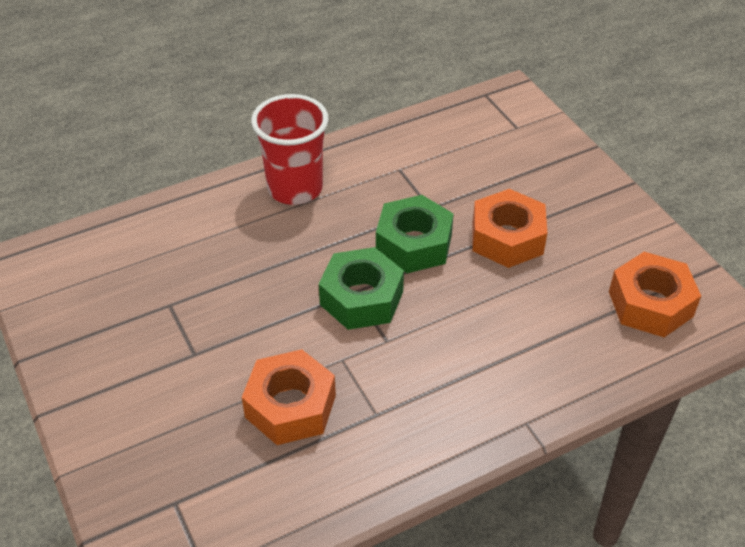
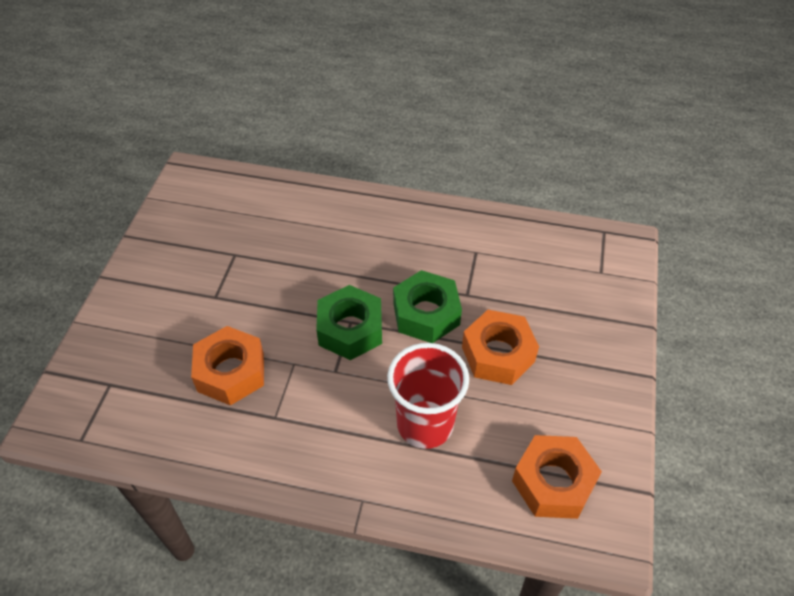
camera: 40 degrees right, 5 degrees up
red cup [251,94,329,205] -> red cup moved to [387,343,469,449]

